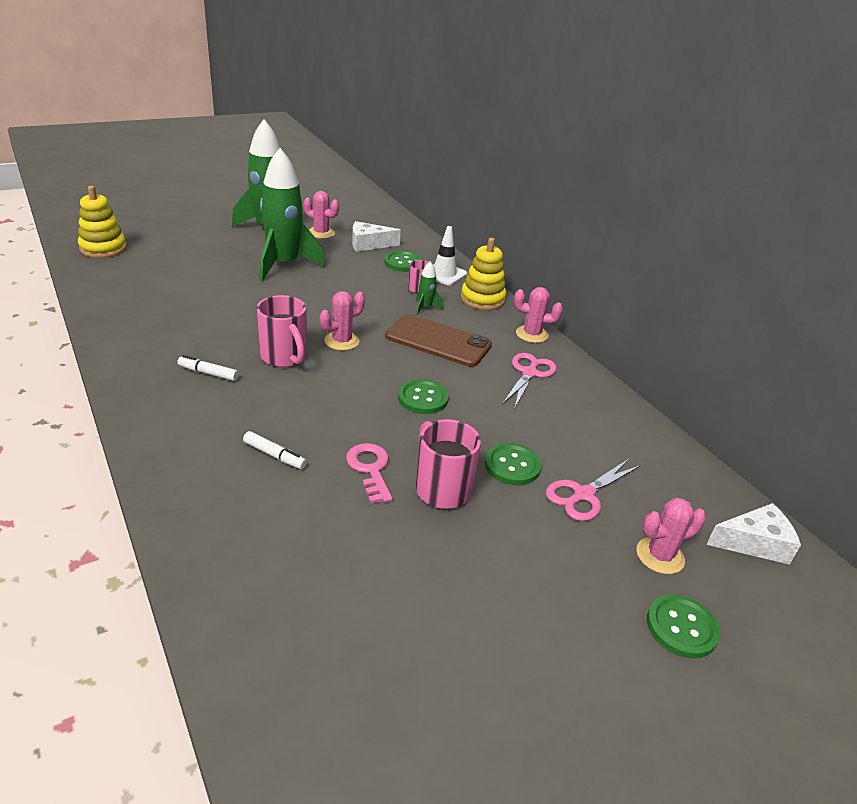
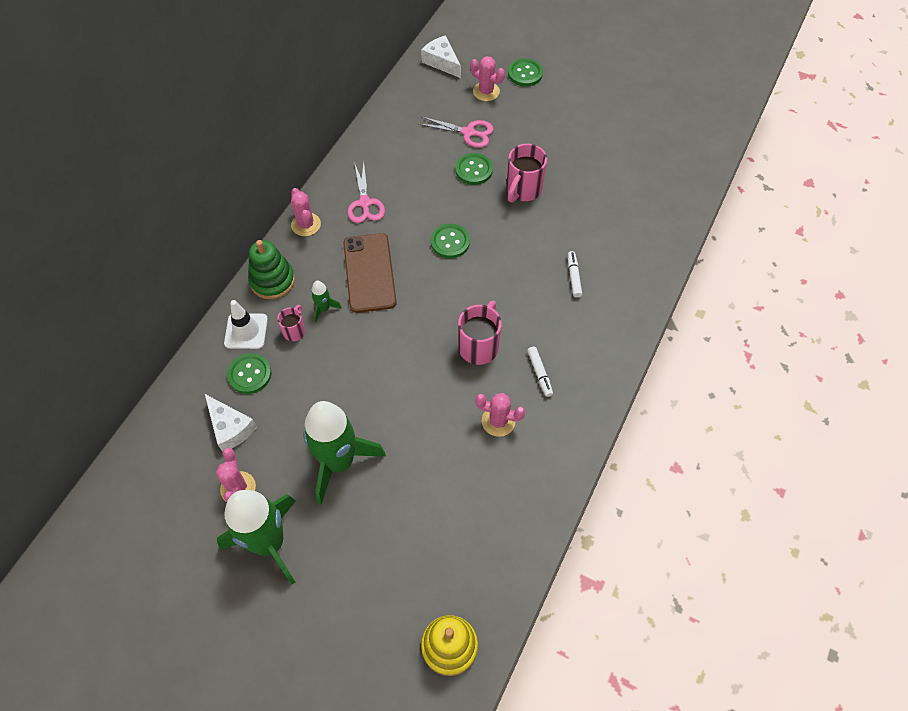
camera: 120 degrees left, 25 degrees up
pink cactus [320,291,365,351] -> pink cactus moved to [475,393,525,437]
pink key [346,443,393,504] -> none
yellow stacking toy [461,238,506,310] -> green stacking toy [248,240,295,299]
pink scissors [502,353,557,409] -> pink scissors turned 90 degrees counterclockwise [348,162,385,223]

